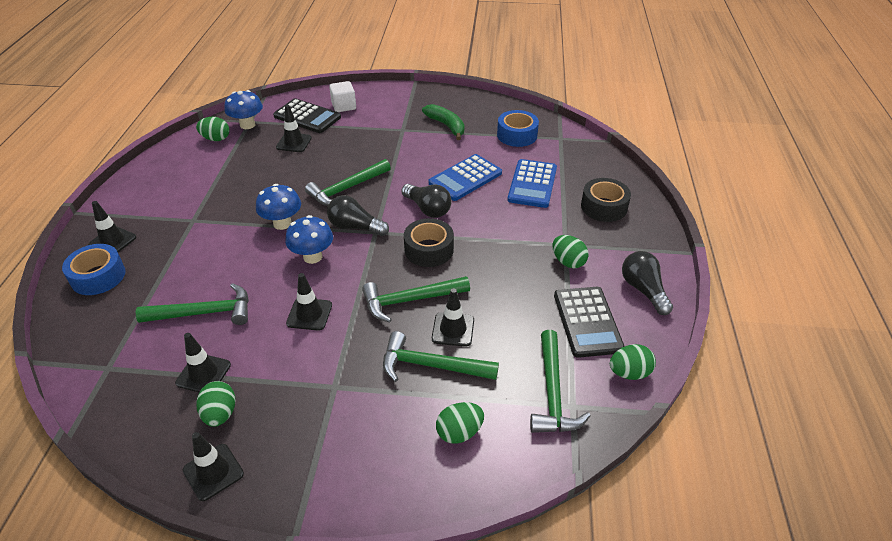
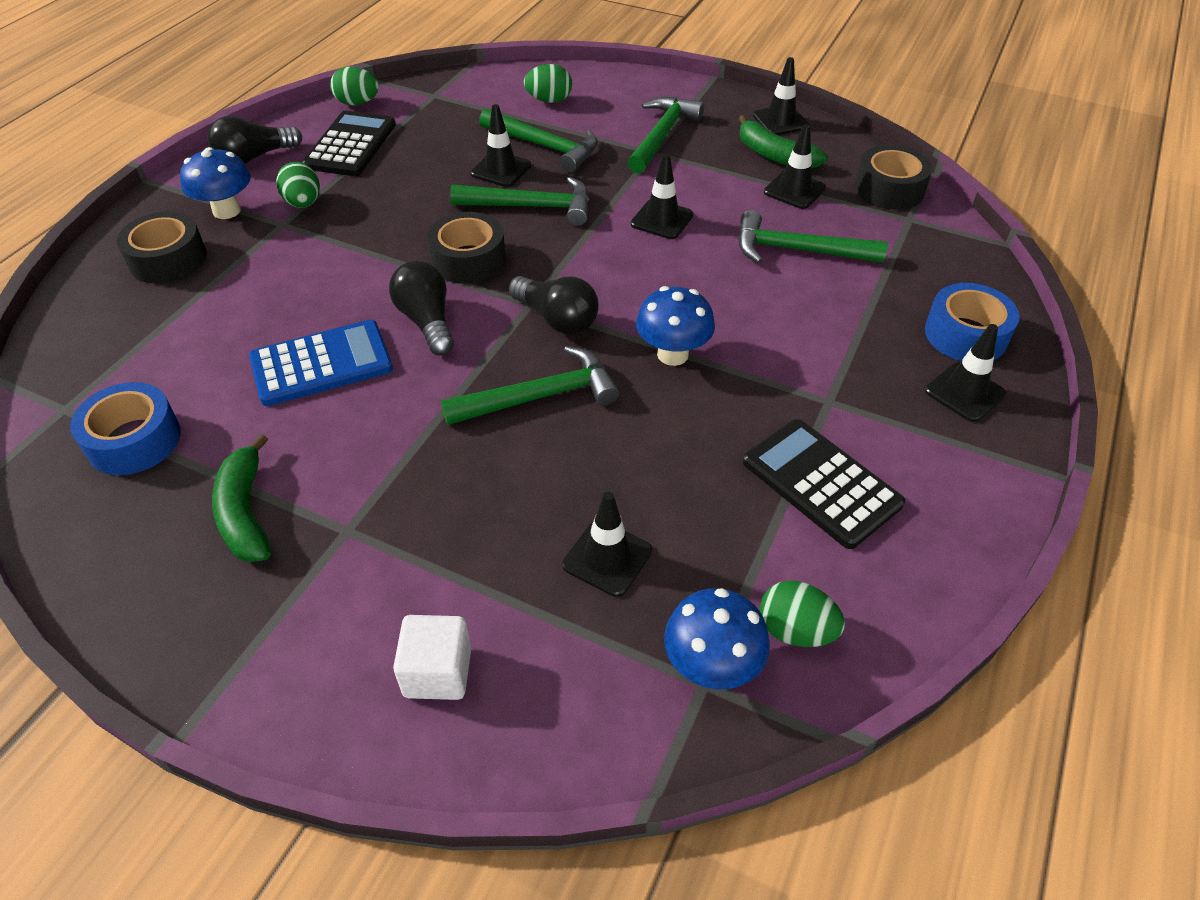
camera: 160 degrees left, 5 degrees up
green egg [196,381,236,427] -> green banana [739,115,828,169]
black calculator [273,98,341,133] -> black calculator moved to [743,419,905,549]
blue mushroom [285,215,333,264] -> blue mushroom moved to [180,147,251,219]
blue calculator [507,159,557,208] -> none
green hammer [530,330,591,433] -> green hammer moved to [627,97,704,174]
black light bulb [622,251,673,315] -> black light bulb turned 60 degrees clockwise [207,116,303,164]
none -> black tape [855,145,932,209]

